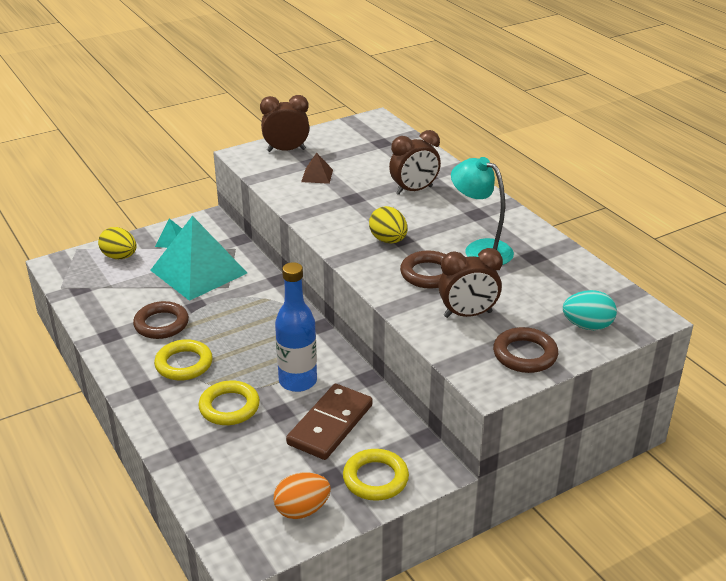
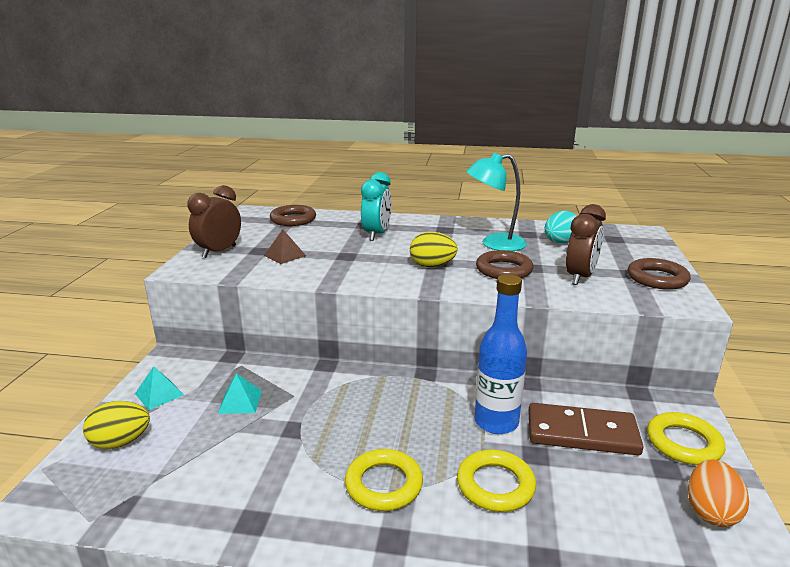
camera: 50 degrees left, 10 degrees down
brown ring [133,301,189,339] -> brown ring moved to [270,205,316,226]
turquoise pyramid [150,216,247,301] -> turquoise pyramid [218,373,262,414], size x0.41
brown domino [286,384,373,460] -> brown domino turned 60 degrees counterclockwise [528,403,644,455]
brown clock [389,130,441,195] -> turquoise clock [361,172,392,241]
turquoise egg [563,290,617,330] -> turquoise egg moved to [545,211,577,244]

